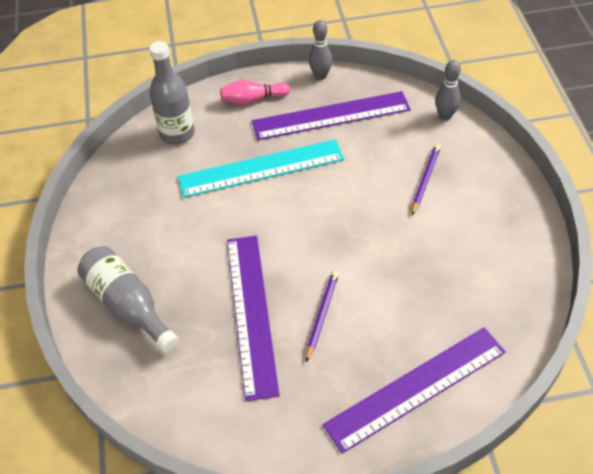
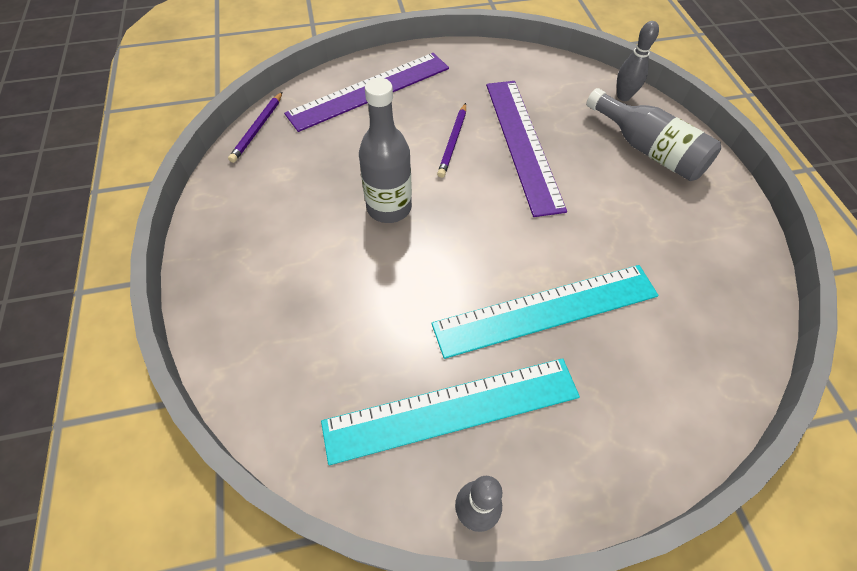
camera: 175 degrees right, 5 degrees up
grey bottle [149,41,195,145] -> grey bottle moved to [359,78,412,223]
pink bowling pin [220,80,290,105] -> none
purple ruler [252,91,411,140] -> turquoise ruler [321,358,580,465]
purple pencil [412,144,441,215] -> purple pencil moved to [228,92,282,163]
grey bowling pin [435,60,461,120] -> grey bowling pin moved to [617,21,659,101]

